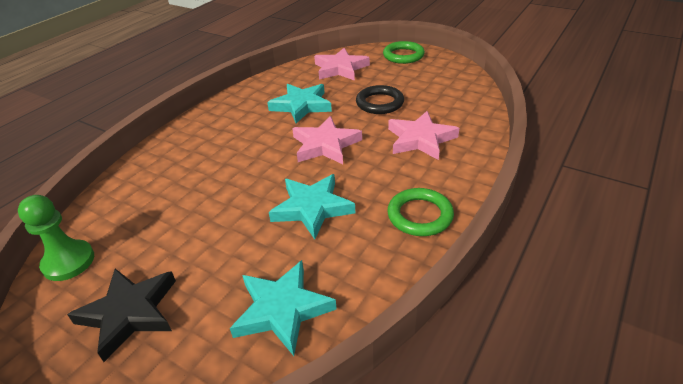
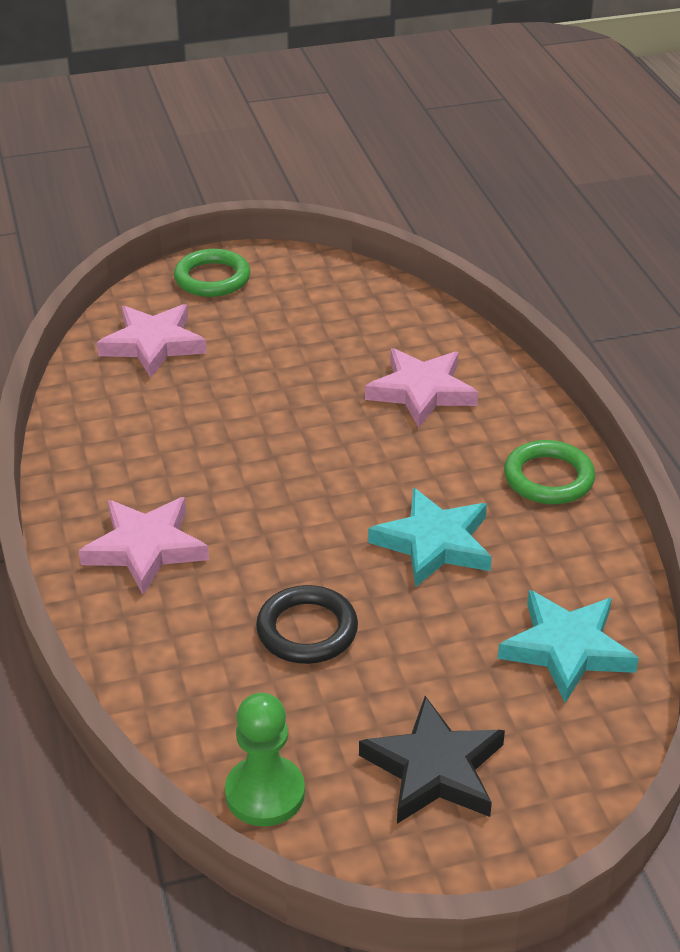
camera: 50 degrees left, 0 degrees up
turquoise star [267,84,332,123] -> none
pink star [292,116,362,164] -> pink star moved to [79,497,209,595]
black ring [356,85,404,114] -> black ring moved to [256,585,358,664]

